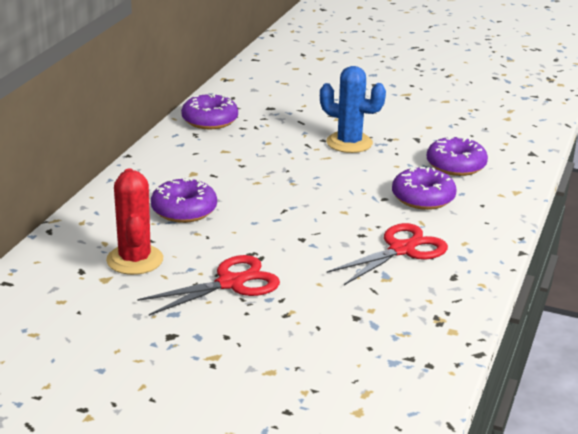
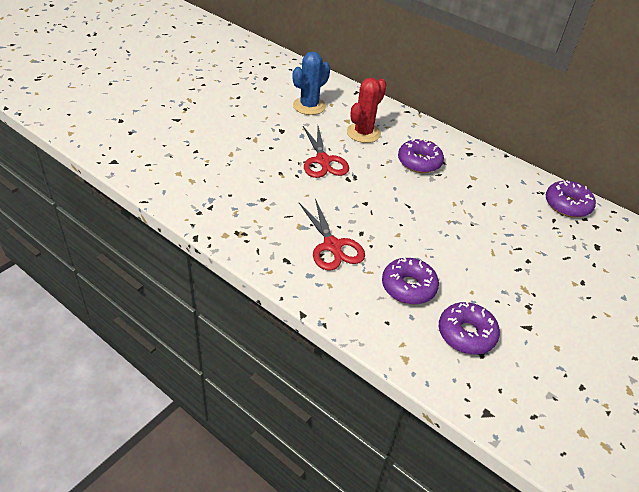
camera: 105 degrees right, 15 degrees up
red cactus [106,168,163,275] -> red cactus turned 60 degrees counterclockwise [347,78,387,143]
blue cactus [320,66,386,153] -> blue cactus moved to [293,52,330,115]

